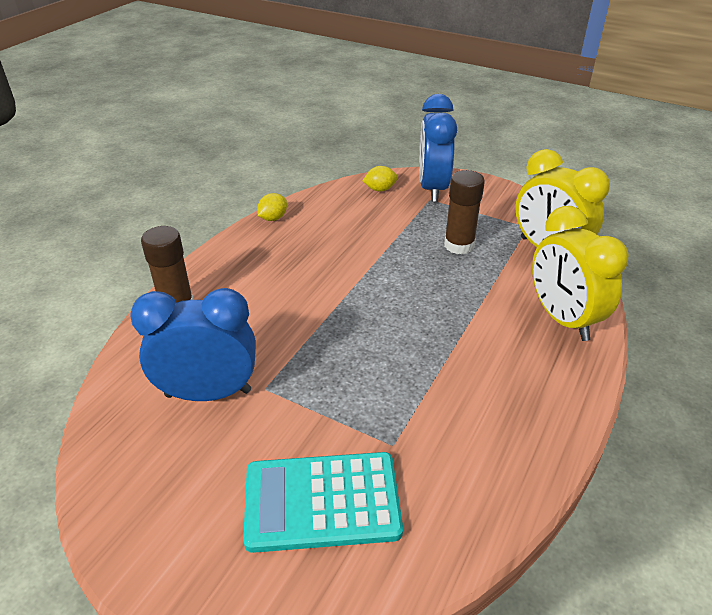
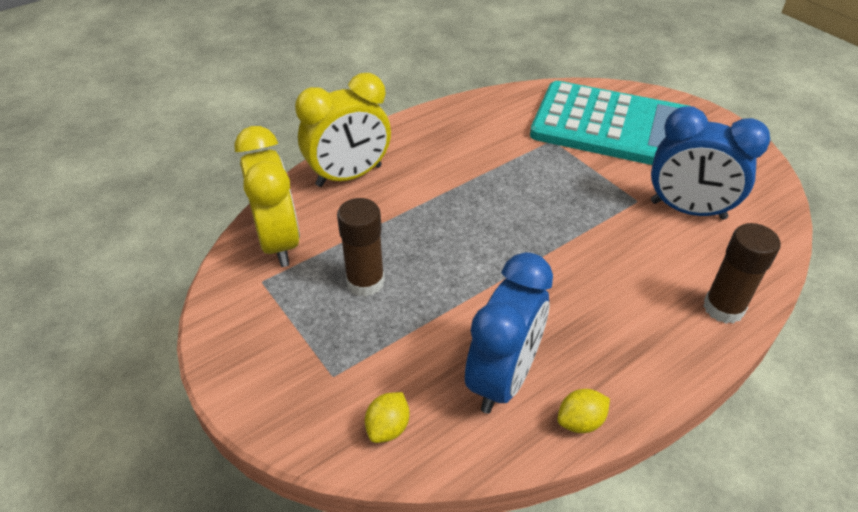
camera: 155 degrees left, 5 degrees up
turquoise calculator [243,452,403,553] -> turquoise calculator [530,81,689,165], size x1.52
yellow lemon [362,166,398,191] -> yellow lemon turned 75 degrees counterclockwise [365,392,409,443]
blue clock [419,94,457,202] -> blue clock moved to [465,252,553,414]
yellow clock [532,206,628,341] -> yellow clock turned 60 degrees clockwise [295,73,391,187]

